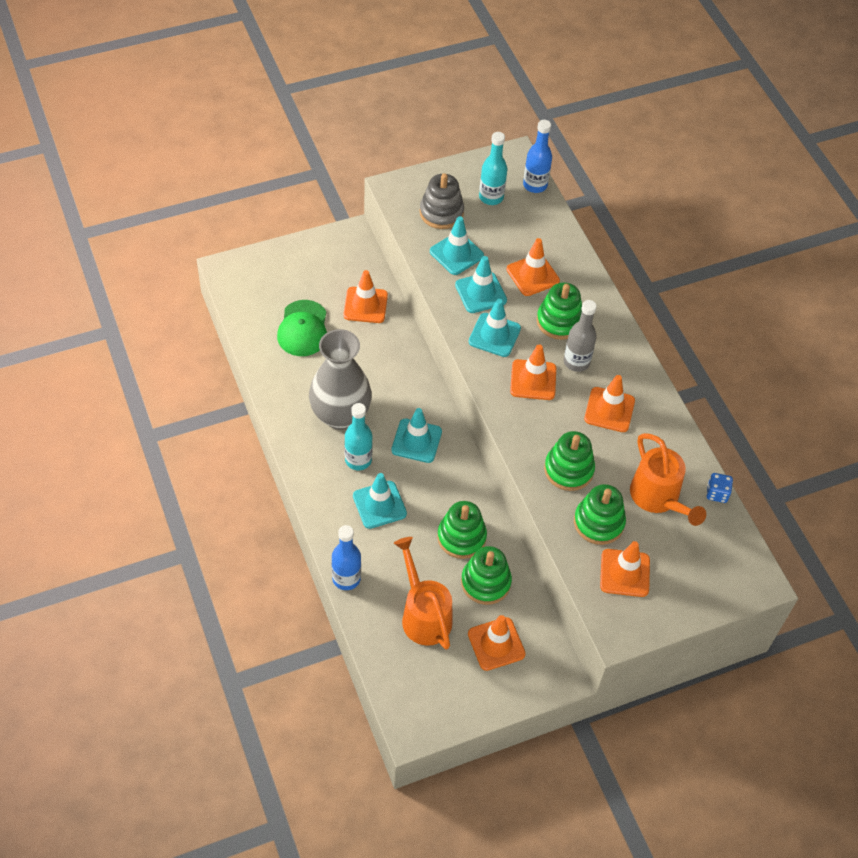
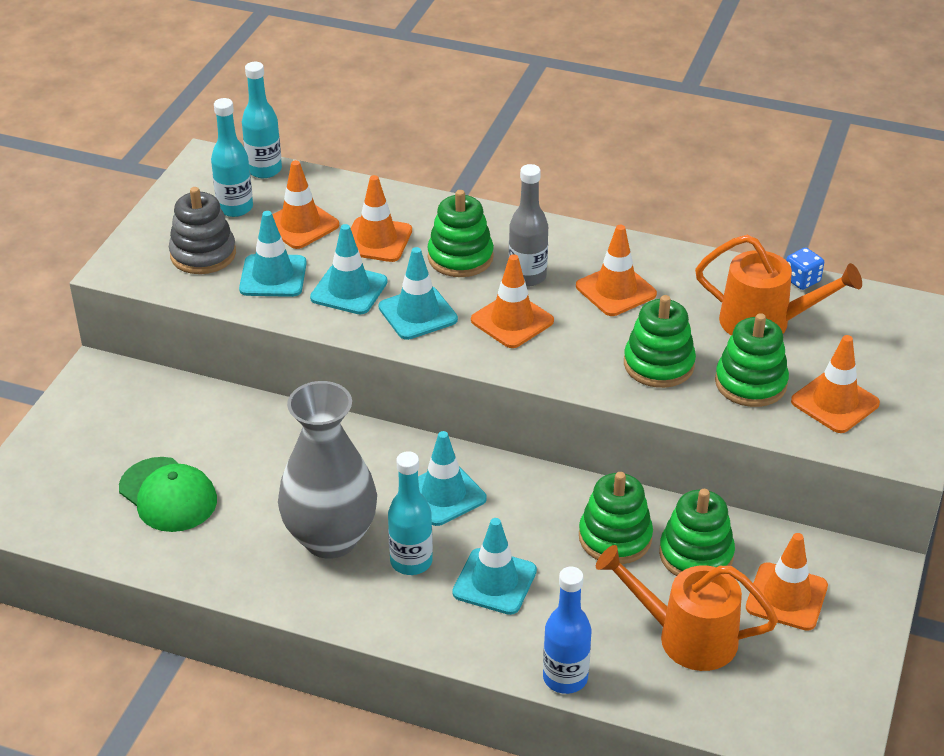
camera: 45 degrees left, 15 degrees down
orange traffic cone [343,270,388,323] -> orange traffic cone moved to [272,160,339,249]
blue bottle [523,120,552,193] -> turquoise bottle [242,62,282,178]

